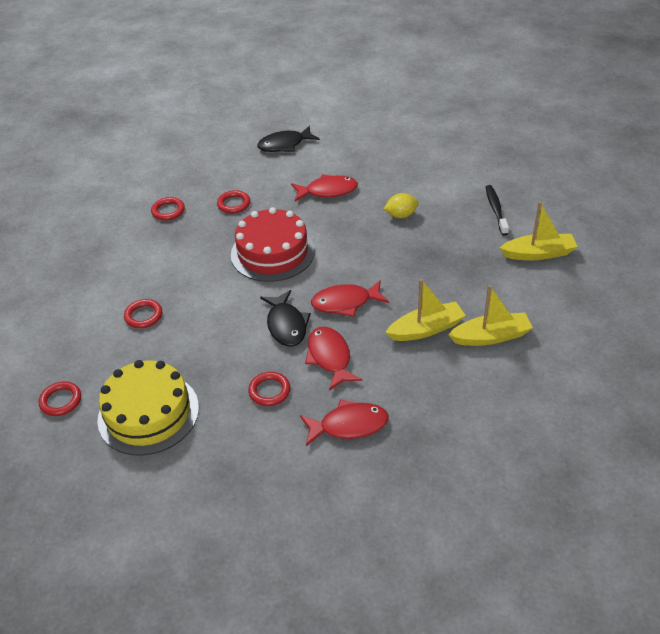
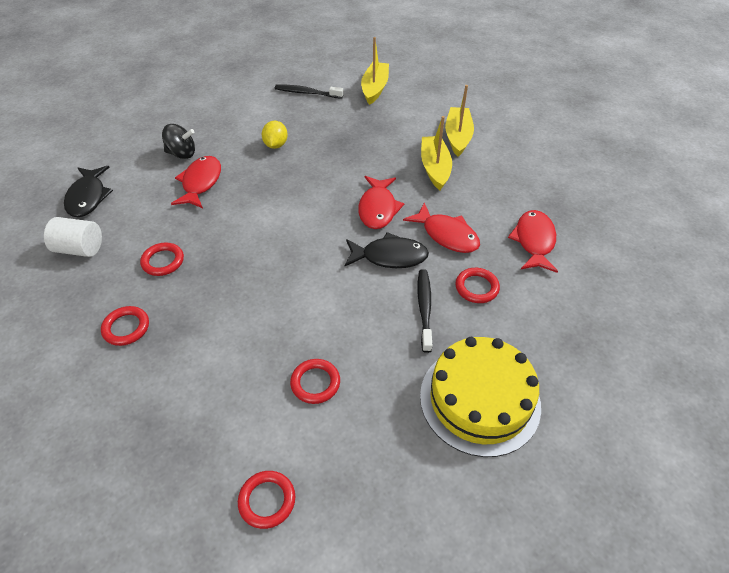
camera: 75 degrees left, 5 degrees up
red ring [39,381,81,416] -> red ring moved to [238,471,295,529]
red cake [231,207,315,282] -> none
red fish [305,326,362,391] -> red fish turned 135 degrees counterclockwise [403,202,480,253]
none -> white cylinder [44,217,102,257]
none -> black spinning top [162,124,195,159]
none -> black toothbrush [417,269,432,353]

